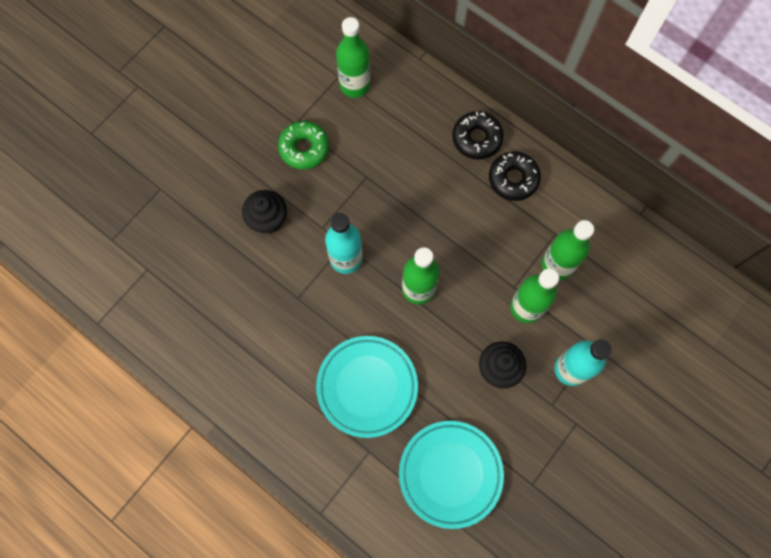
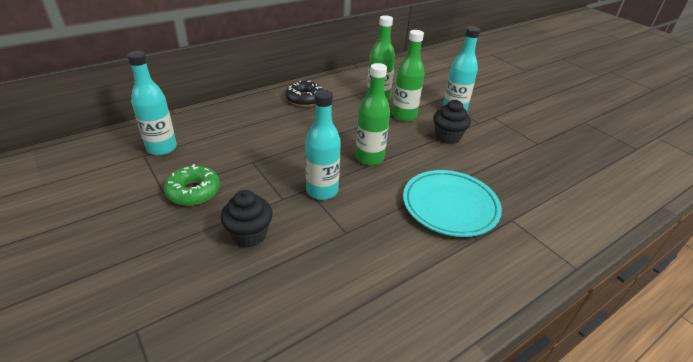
camera: 75 degrees left, 35 degrees down
green bottle [336,17,370,98] -> turquoise bottle [127,51,177,156]
turquoise plate [399,421,504,529] -> none
black donut [453,111,504,160] -> none

